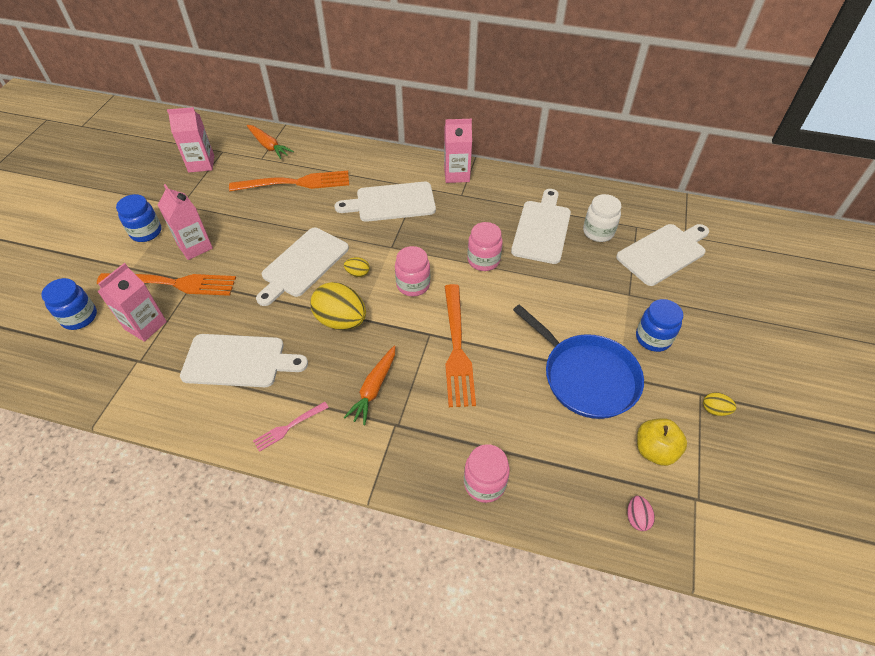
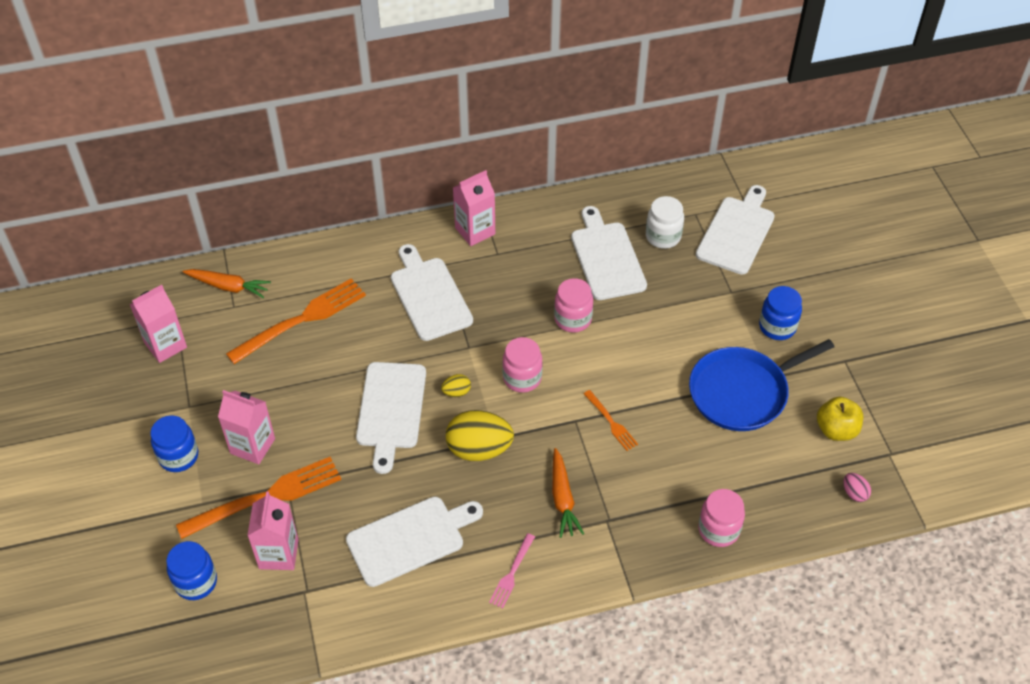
camera: 30 degrees left, 0 degrees up
white cutting board [334,182,436,222] -> white cutting board turned 105 degrees clockwise [391,244,473,341]
orange fork [445,284,476,407] -> orange fork [584,390,638,451], size x0.49
blue pan [513,304,644,419] -> blue pan turned 135 degrees clockwise [689,339,834,431]
yellow egg [703,392,736,416] -> none

